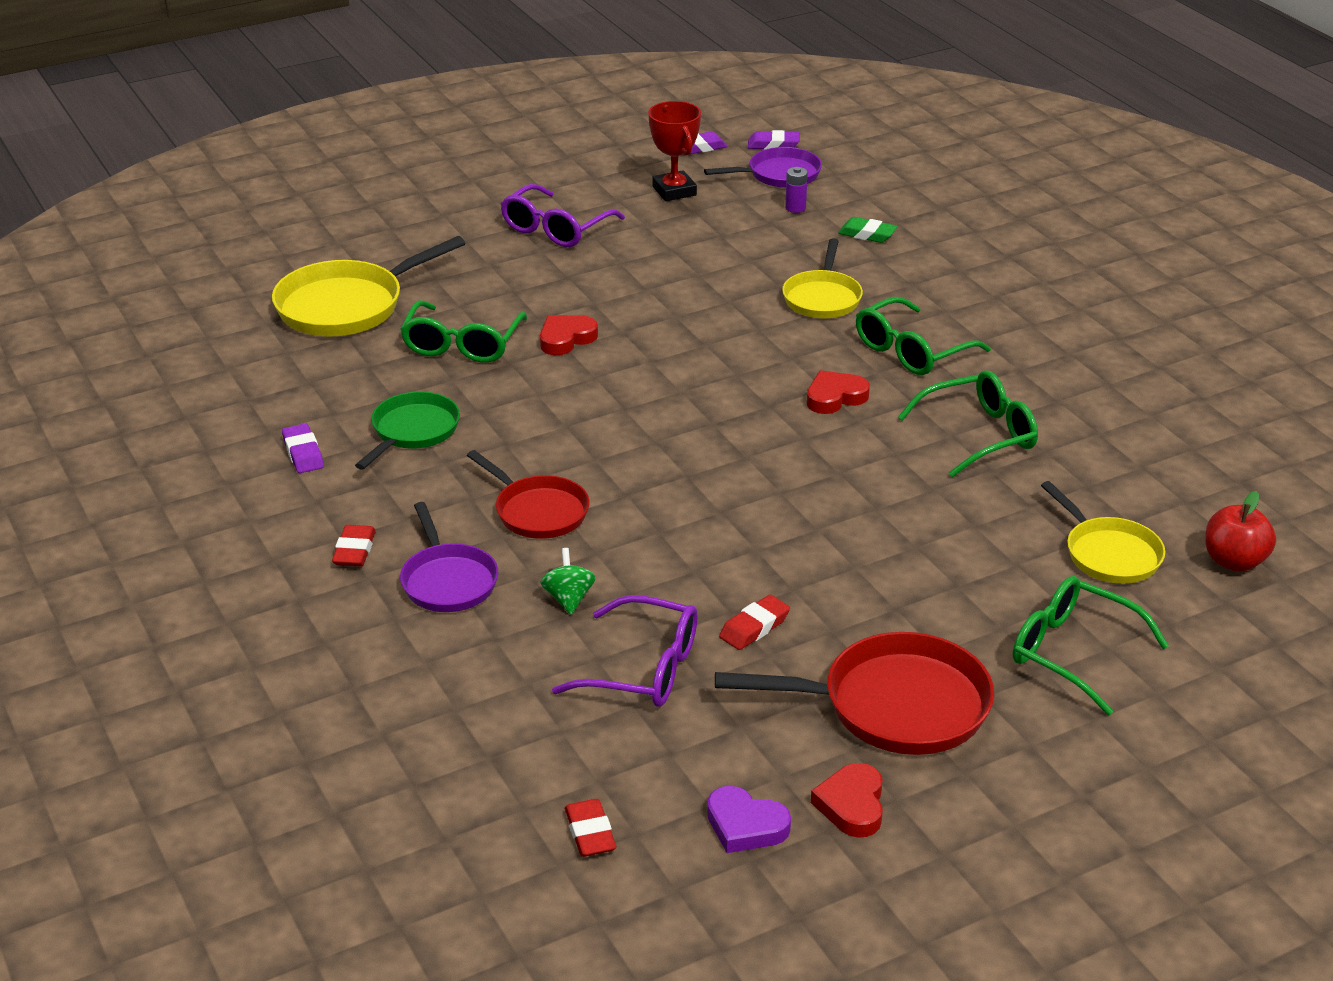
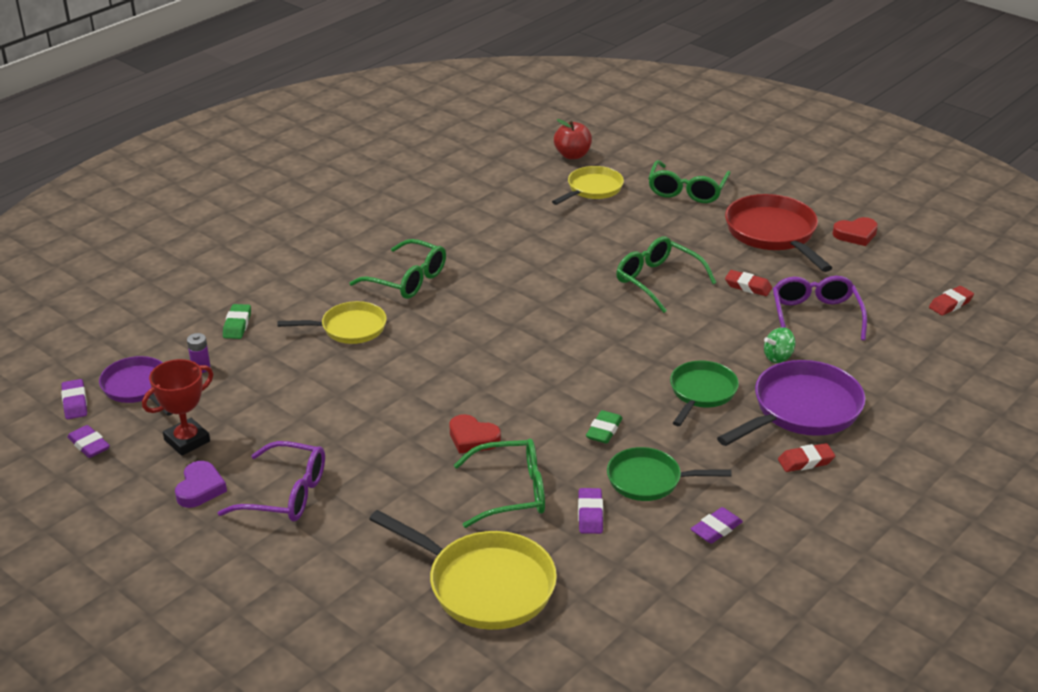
camera: 110 degrees left, 0 degrees up
purple pan [400,502,498,612] -> purple pan [717,360,865,446], size x1.57
red pan [467,450,590,539] -> green pan [670,361,739,426]
purple heart [707,786,791,853] -> purple heart moved to [175,461,227,508]
red heart [807,370,870,414] -> none
green glasses [898,370,1038,477] -> green glasses moved to [616,237,717,313]
none -> purple eraser [578,488,603,534]
none -> green eraser [586,410,622,444]

